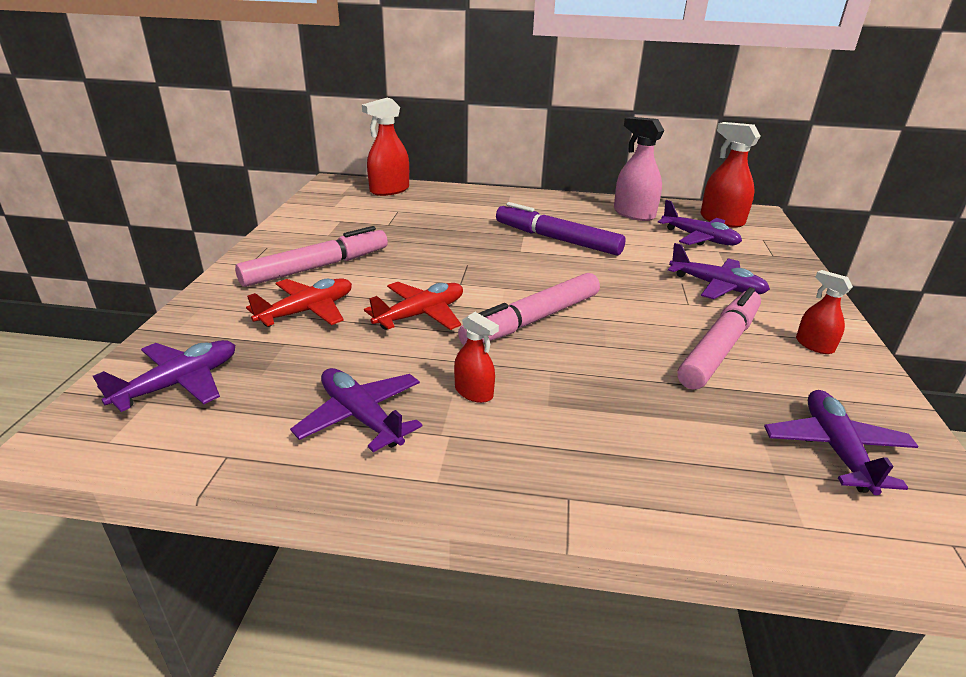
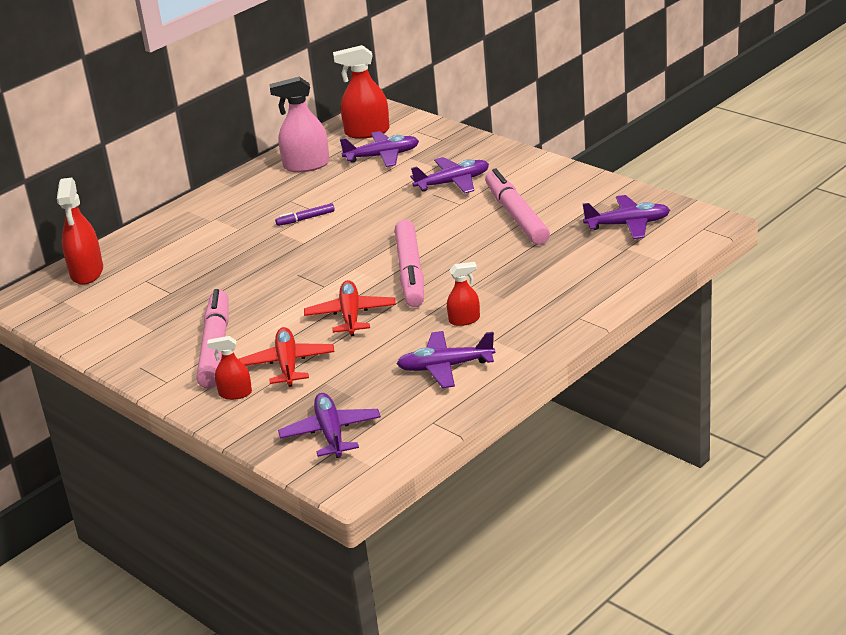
camera: 50 degrees left, 0 degrees up
purple marker [496,202,626,256] -> purple marker [275,203,335,226], size x0.45
purple plane [764,390,919,495] -> purple plane turned 135 degrees clockwise [583,195,670,239]
red spray bottle [796,270,853,354] -> red spray bottle moved to [207,336,252,400]

